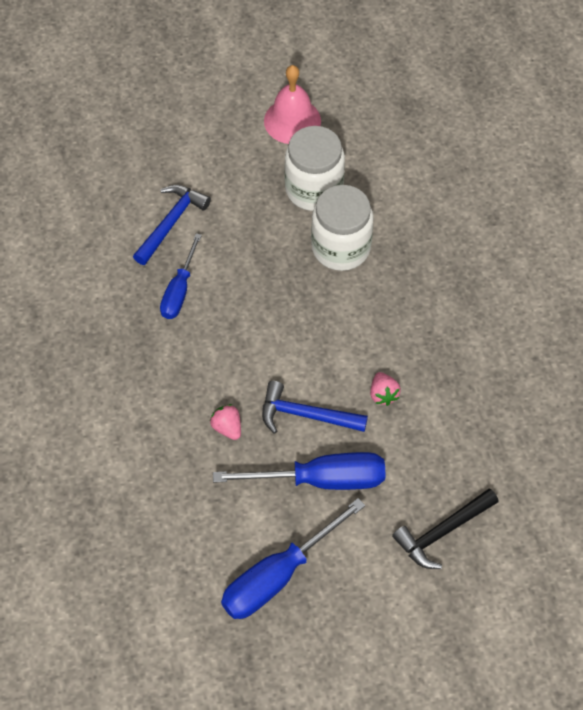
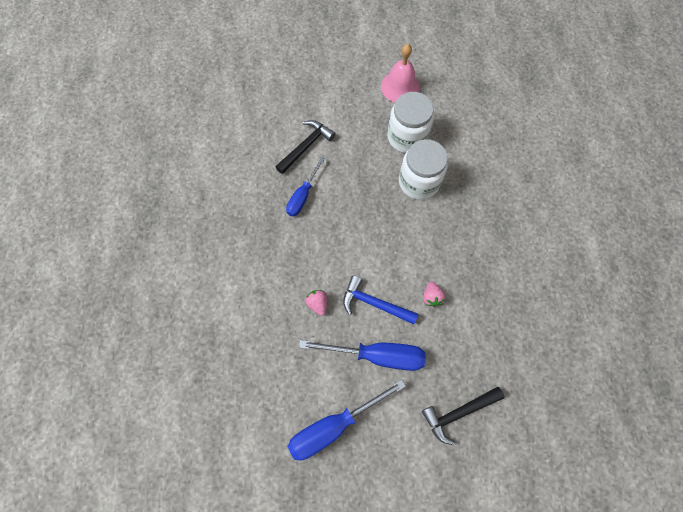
camera: 10 degrees right, 10 degrees up
blue hammer [133,185,211,265] -> black hammer [275,120,336,174]

